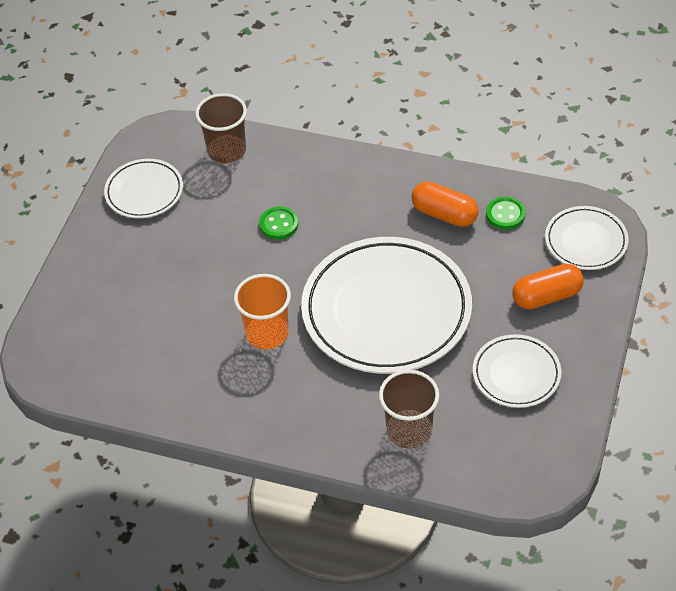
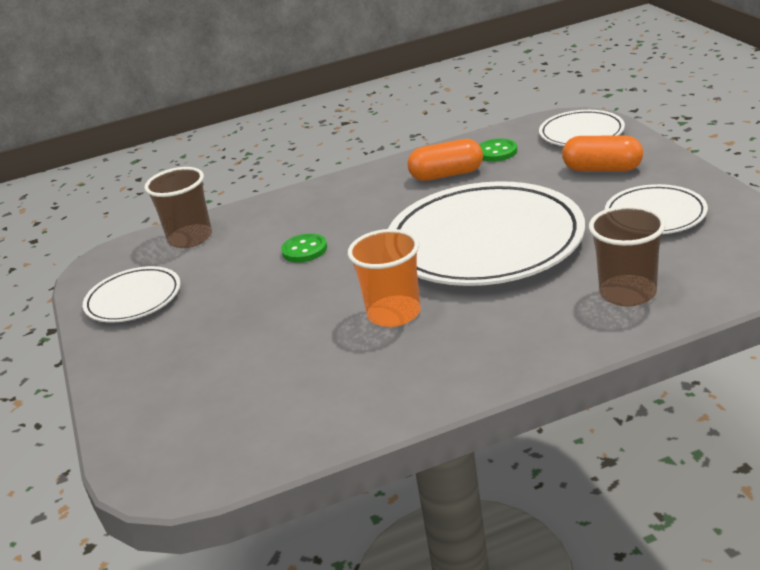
camera: 35 degrees left, 20 degrees down
orange capsule [512,264,584,309] -> orange capsule turned 75 degrees clockwise [562,136,643,171]

